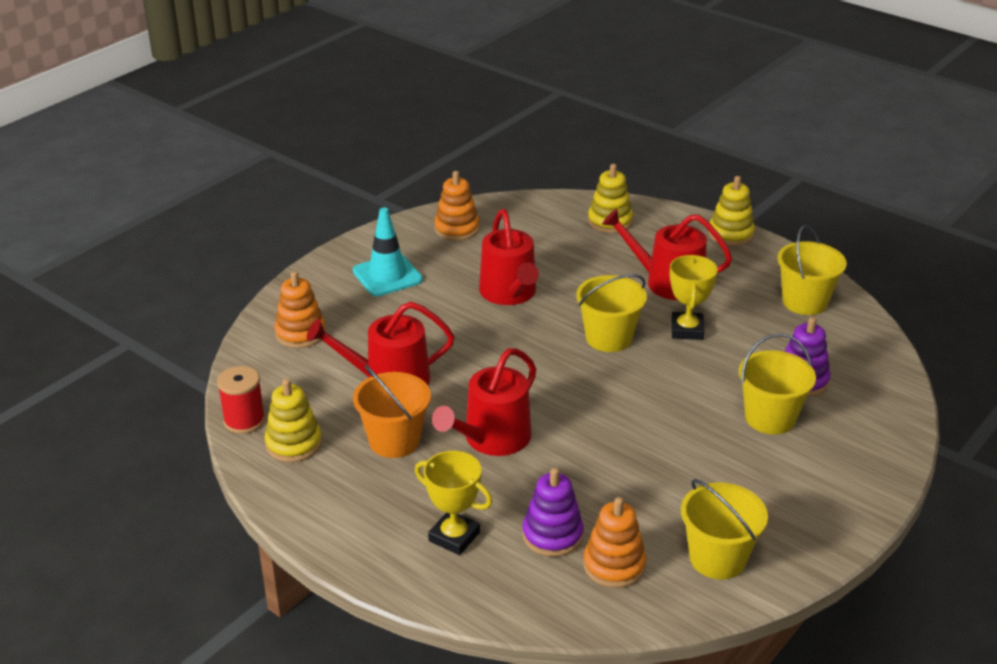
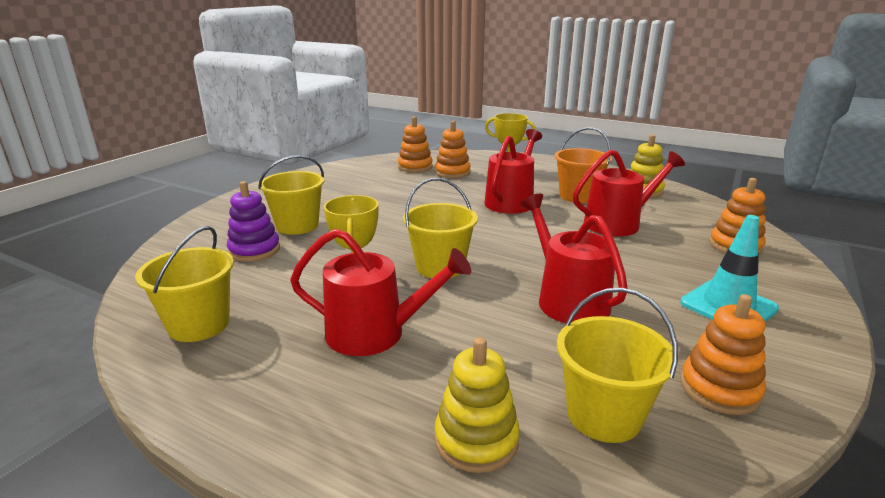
camera: 170 degrees right, 10 degrees down
red spool [217,366,265,434] -> none
purple stacking toy [522,468,584,557] -> orange stacking toy [435,121,471,178]
yellow bucket [681,479,768,580] -> yellow bucket moved to [557,288,678,443]
yellow stacking toy [708,176,755,246] -> none

